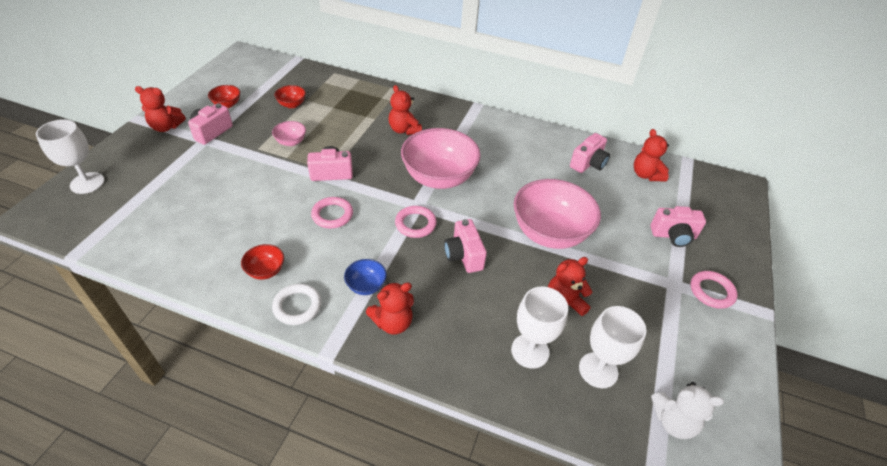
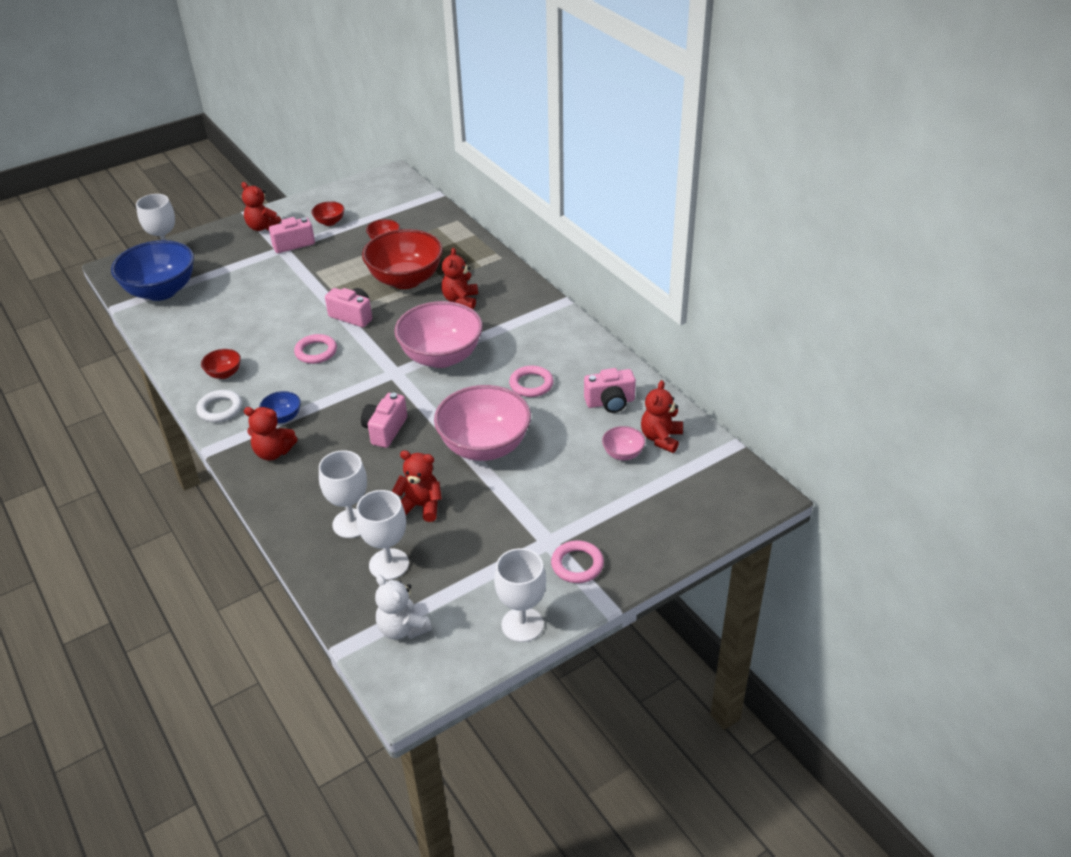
camera: 40 degrees right, 5 degrees down
pink bowl [272,121,306,146] -> pink bowl moved to [602,426,645,460]
pink ring [395,206,437,238] -> pink ring moved to [509,366,554,397]
pink camera [650,206,706,247] -> none
none -> blue bowl [111,240,194,301]
none -> red bowl [362,229,443,289]
none -> white goblet [494,548,546,642]

